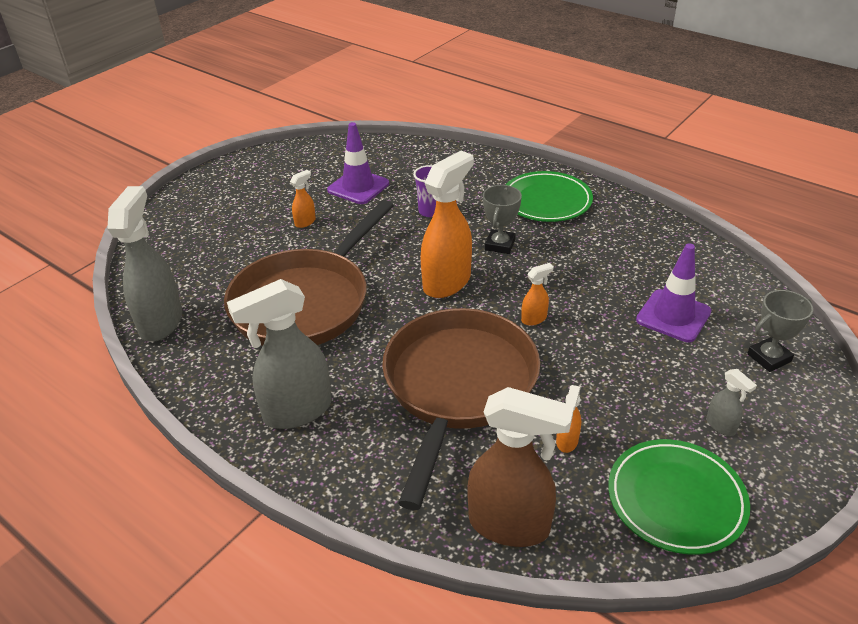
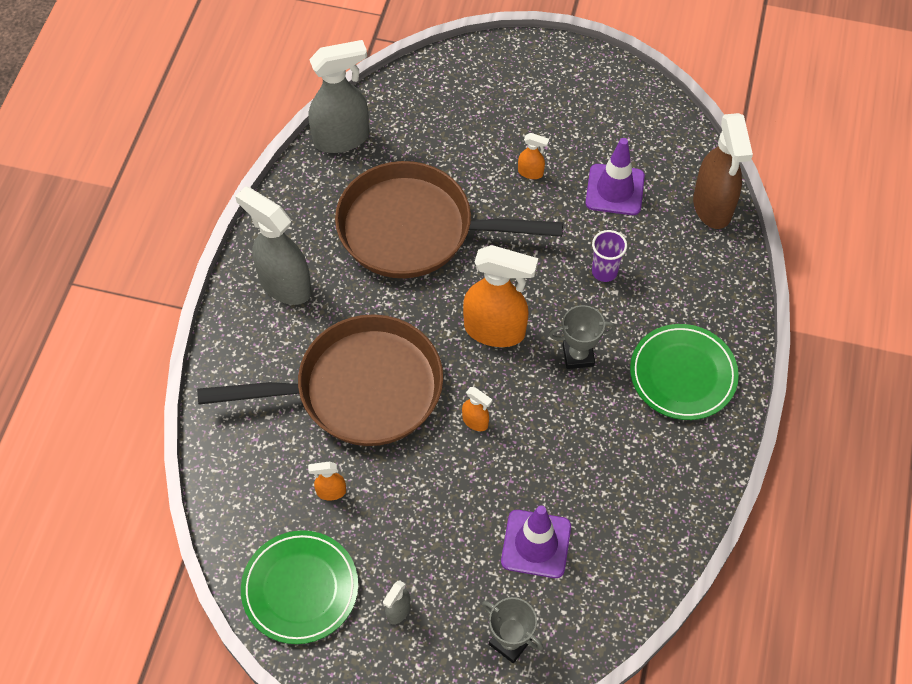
camera: 65 degrees right, 20 degrees up
brown spray bottle [467,387,574,547] -> brown spray bottle moved to [693,113,753,229]

